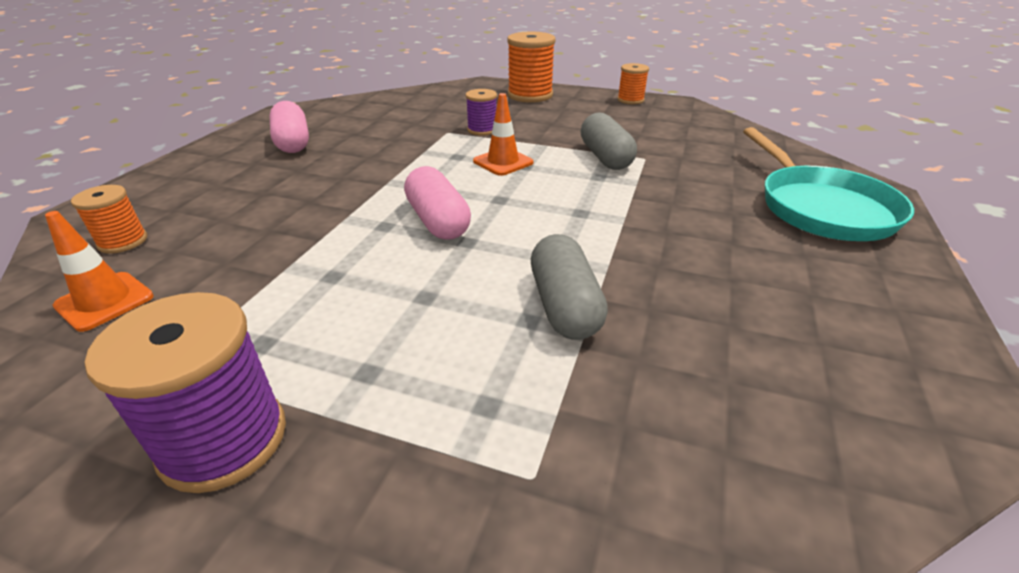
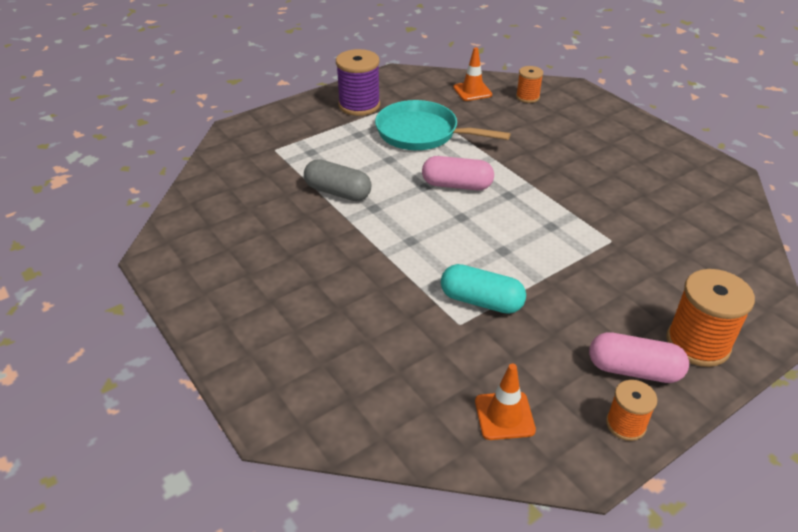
camera: 125 degrees right, 5 degrees up
pink capsule [269,101,309,153] -> pink capsule moved to [589,332,689,383]
purple spool [466,89,497,136] -> none
orange traffic cone [473,93,534,176] -> orange traffic cone moved to [475,364,536,440]
grey capsule [581,112,637,170] -> turquoise capsule [441,264,526,314]
turquoise pan [743,127,914,241] -> turquoise pan moved to [375,100,511,150]

